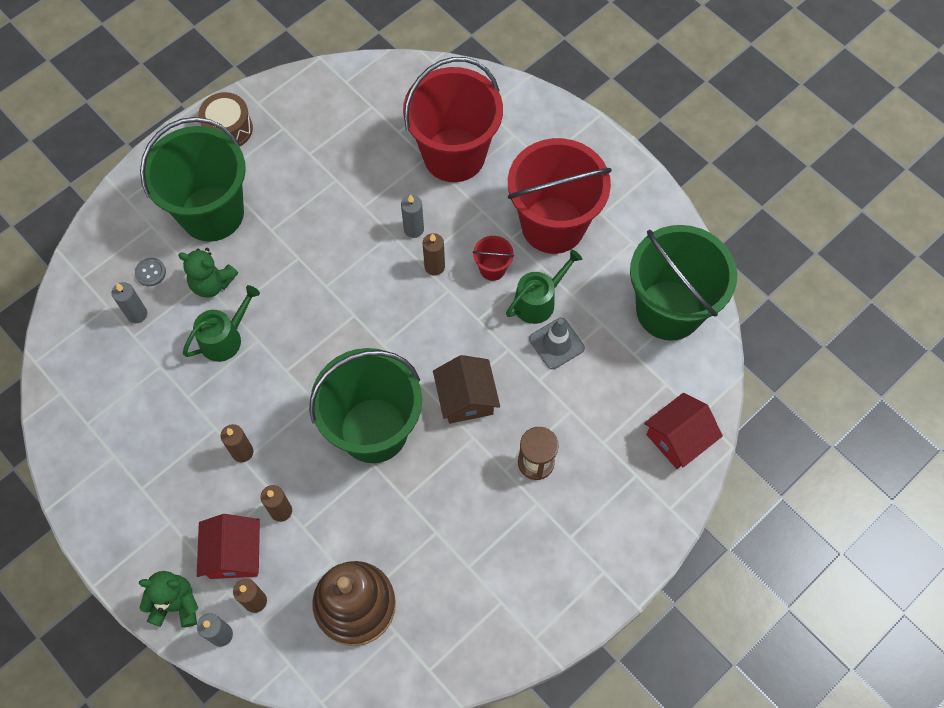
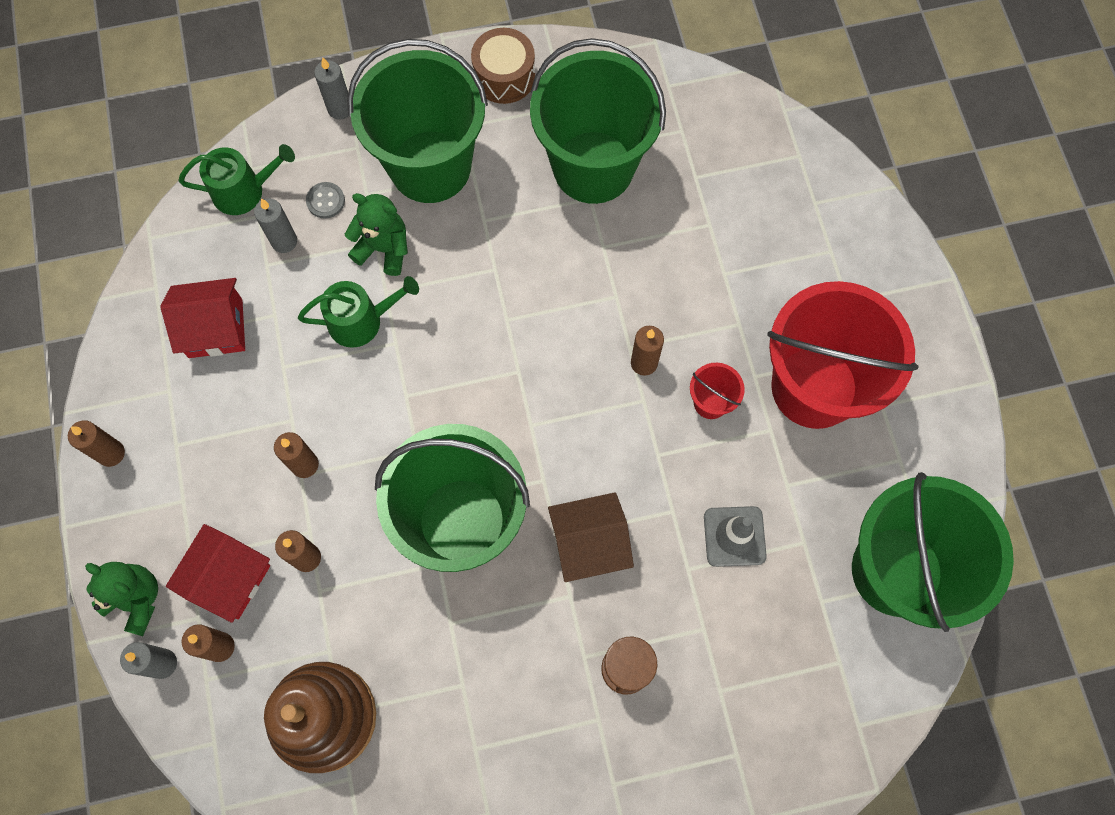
camera: 30 degrees right, 5 degrees up
green teddy bear [178,248,238,298] -> green teddy bear turned 150 degrees clockwise [345,193,408,276]
grey candle [401,194,424,238] -> grey candle moved to [314,57,348,120]
red bucket [403,57,503,182] -> none
brown house [433,355,500,424] -> brown house turned 60 degrees clockwise [548,492,634,582]
green watering can [506,249,582,324] -> green watering can moved to [178,144,295,215]
red house [644,393,723,469] -> red house moved to [160,278,245,358]
none -> brown candle [68,420,125,467]
none -> green bucket [530,38,666,204]

